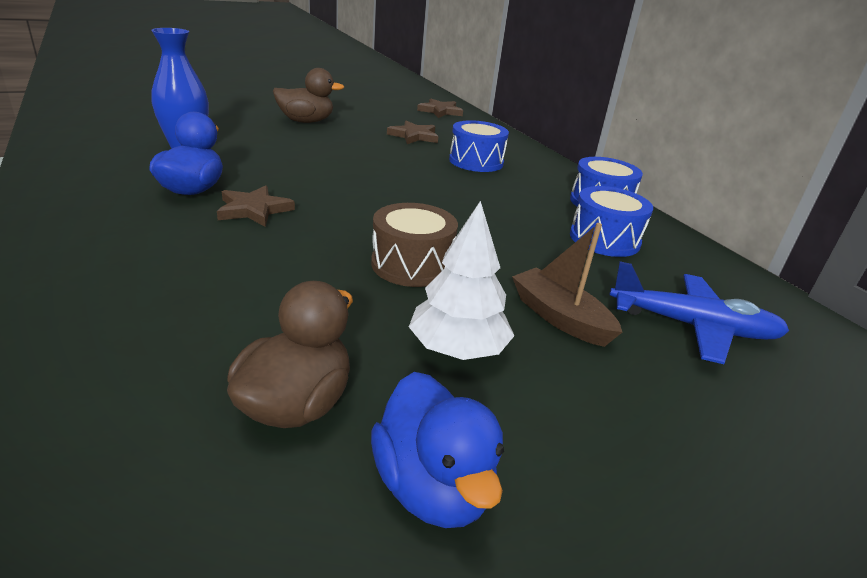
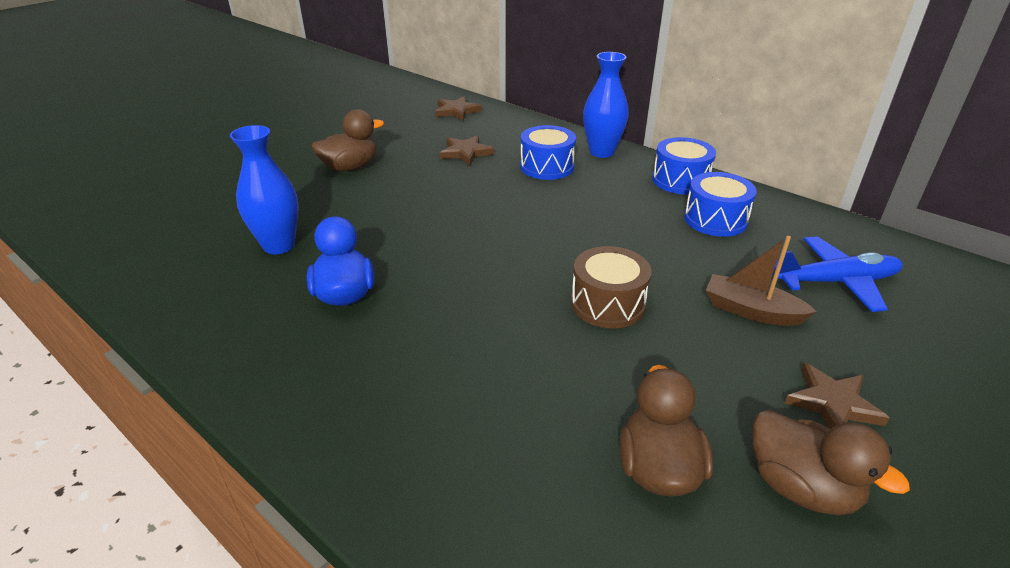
camera: 20 degrees left, 5 degrees up
brown star [217,185,295,227] -> brown star moved to [785,363,890,429]
blue duck [371,372,504,528] -> brown duck [752,410,910,515]
white tree [409,201,514,360] -> none
none -> blue vase [583,52,629,158]

